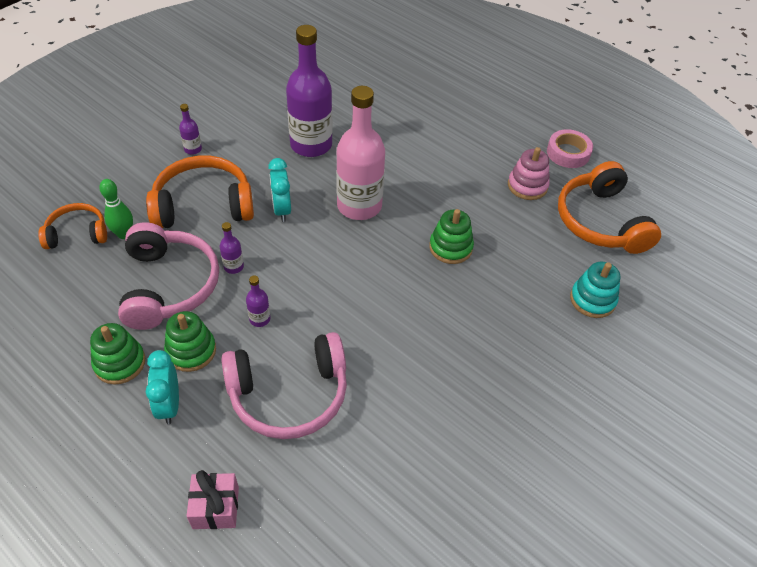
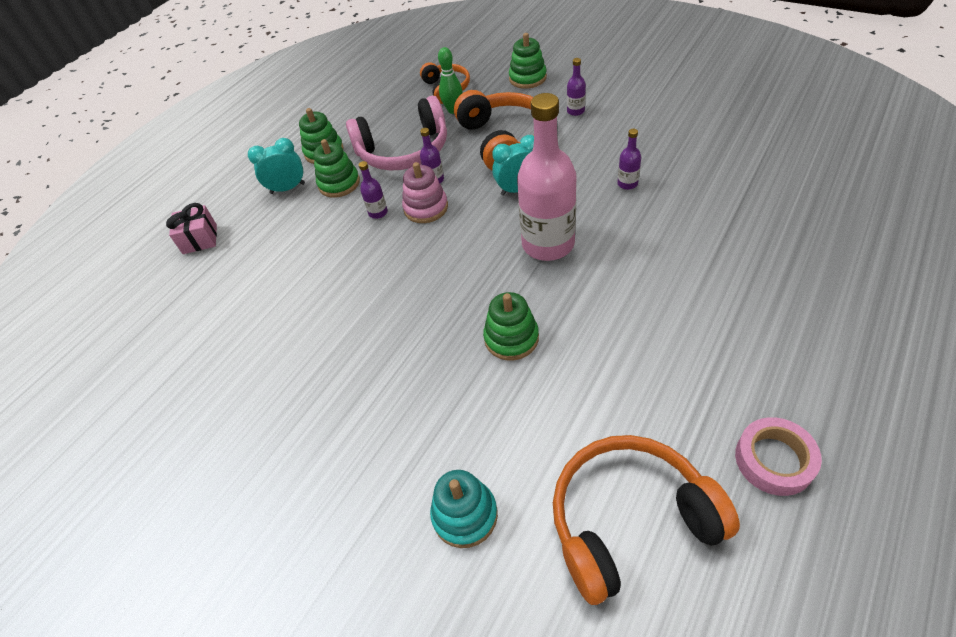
camera: 90 degrees right, 0 degrees up
pink headphones [221,332,347,439] -> none
purple bottle [286,25,333,157] -> purple bottle [617,129,641,190], size x0.41
pink stacking toy [508,147,550,200] -> pink stacking toy moved to [402,162,448,223]
none -> green stacking toy [509,33,547,89]

